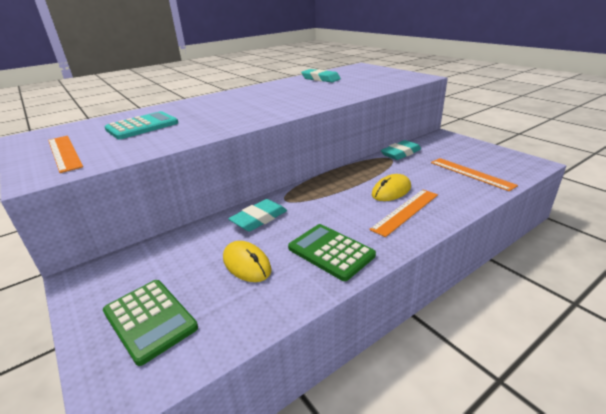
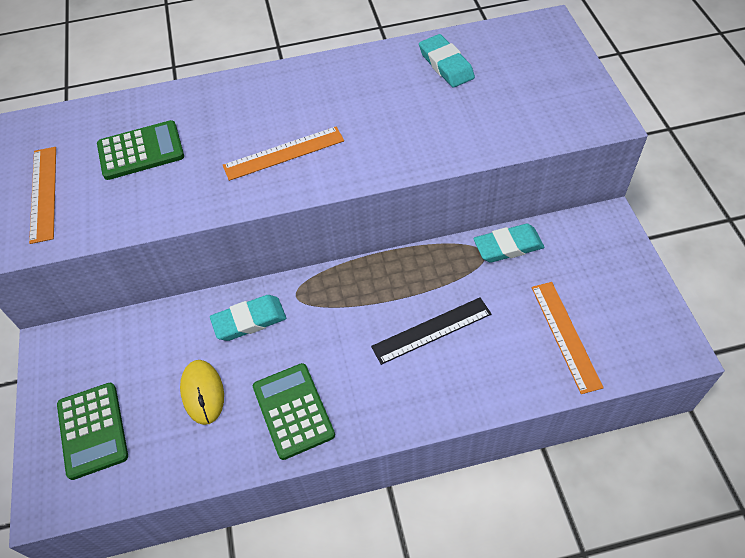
camera: 25 degrees right, 25 degrees up
turquoise calculator [105,111,178,139] -> green calculator [97,120,184,180]
orange ruler [369,190,438,237] -> orange ruler moved to [223,127,344,181]
yellow mouse [372,174,411,201] -> black ruler [371,297,491,365]

